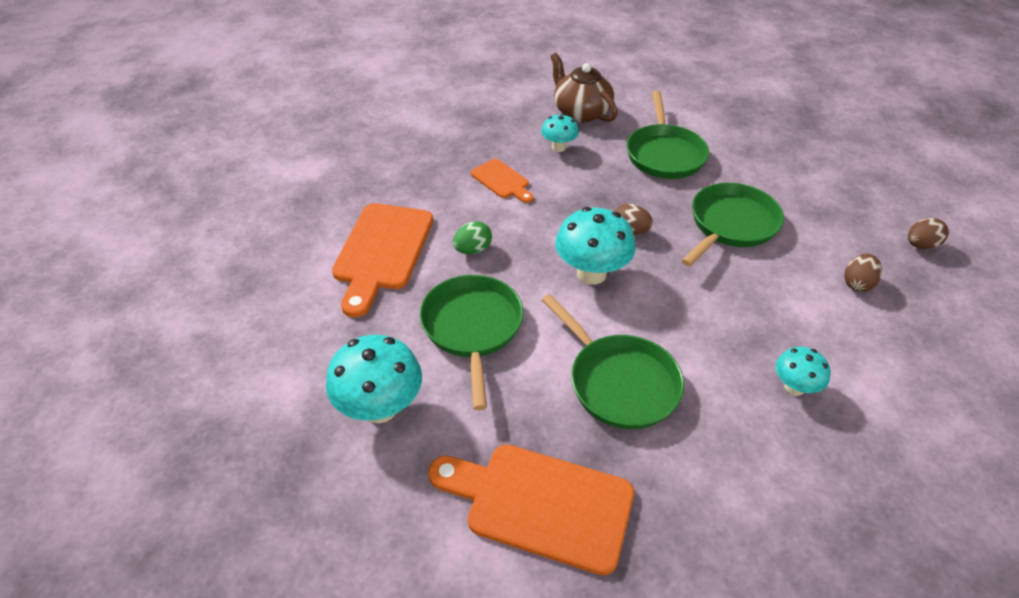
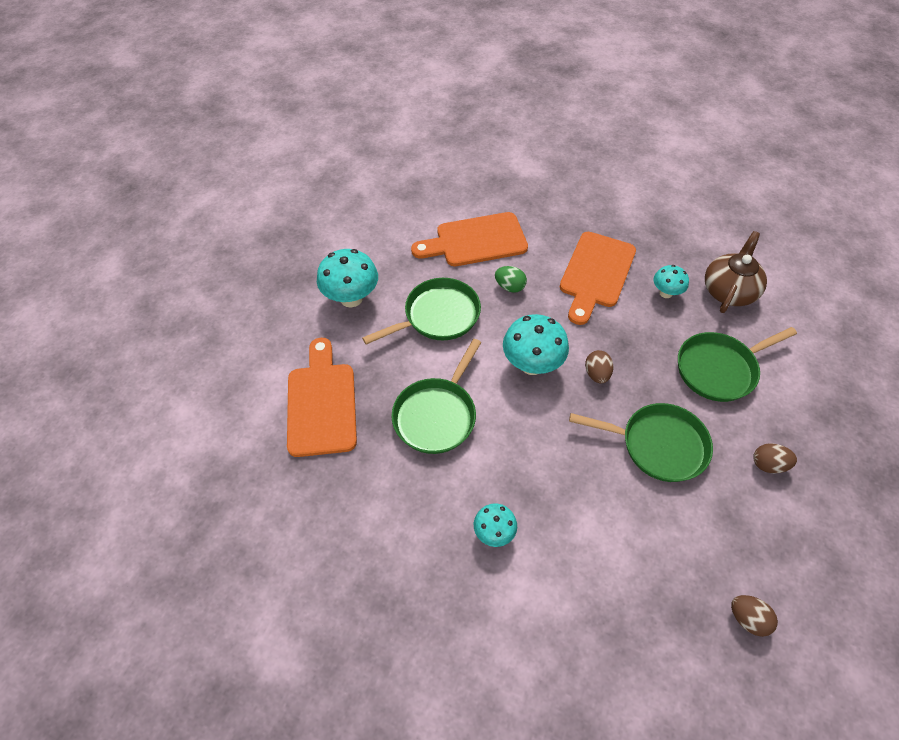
camera: 65 degrees right, 10 degrees up
orange cutting board [471,159,533,203] -> orange cutting board [560,232,636,325], size x1.87
brown egg [844,254,882,292] -> brown egg moved to [753,443,797,473]

